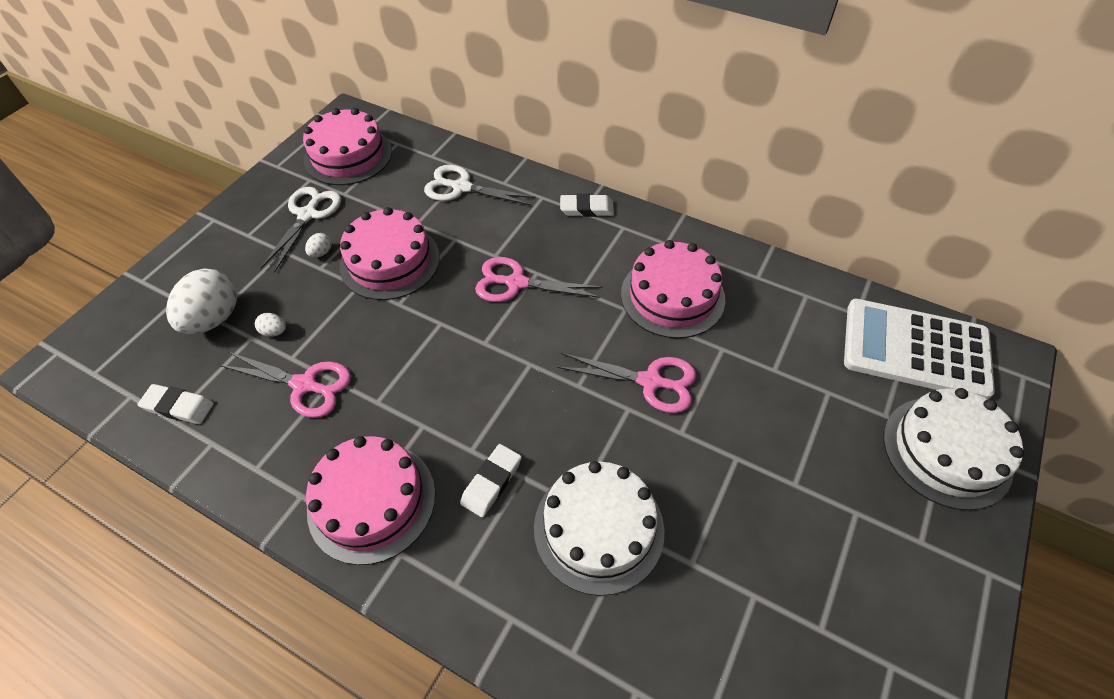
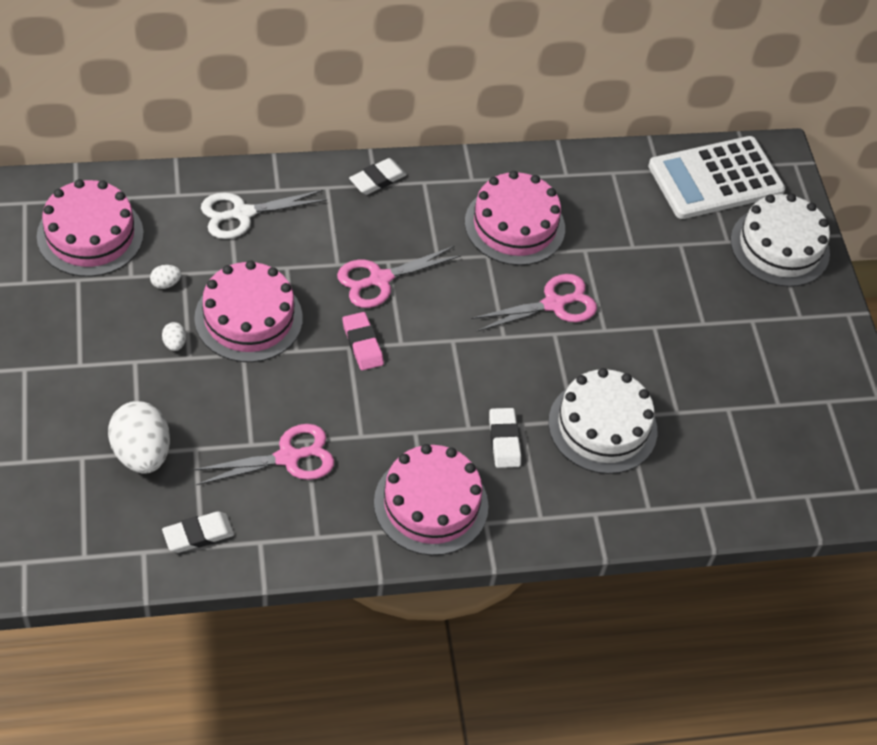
camera: 45 degrees left, 0 degrees up
white egg [255,313,286,337] -> white egg moved to [150,265,181,289]
white scissors [261,187,341,273] -> none
none -> pink eraser [342,312,384,370]

